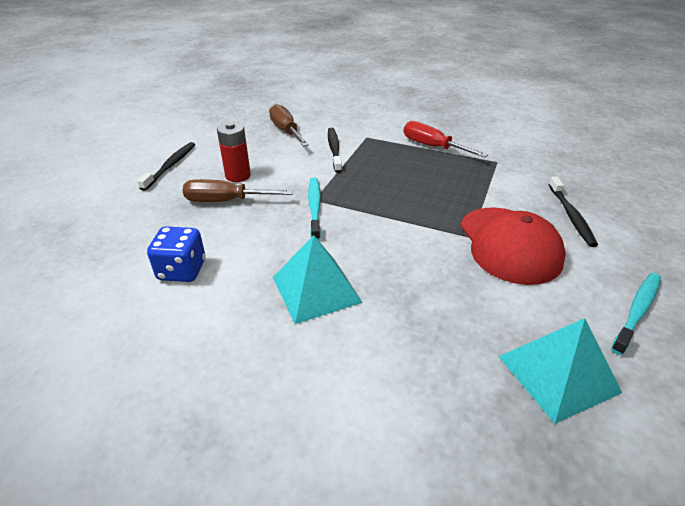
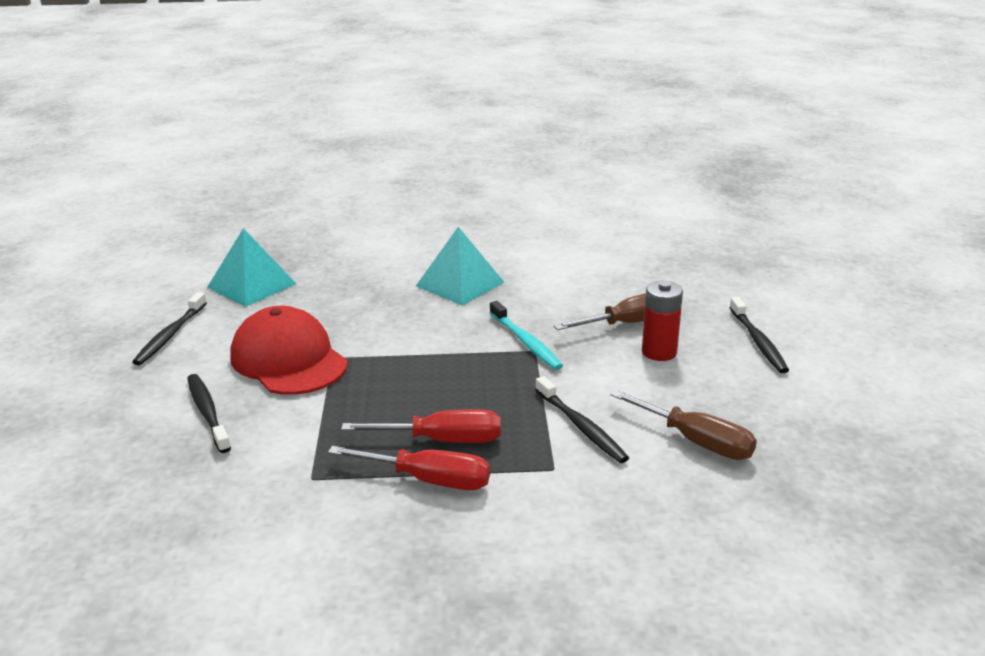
camera: 155 degrees right, 10 degrees down
blue dice [147,226,205,282] -> none
turquoise toothbrush [611,273,661,355] -> black toothbrush [132,292,207,365]
none -> red screwdriver [341,409,501,443]

